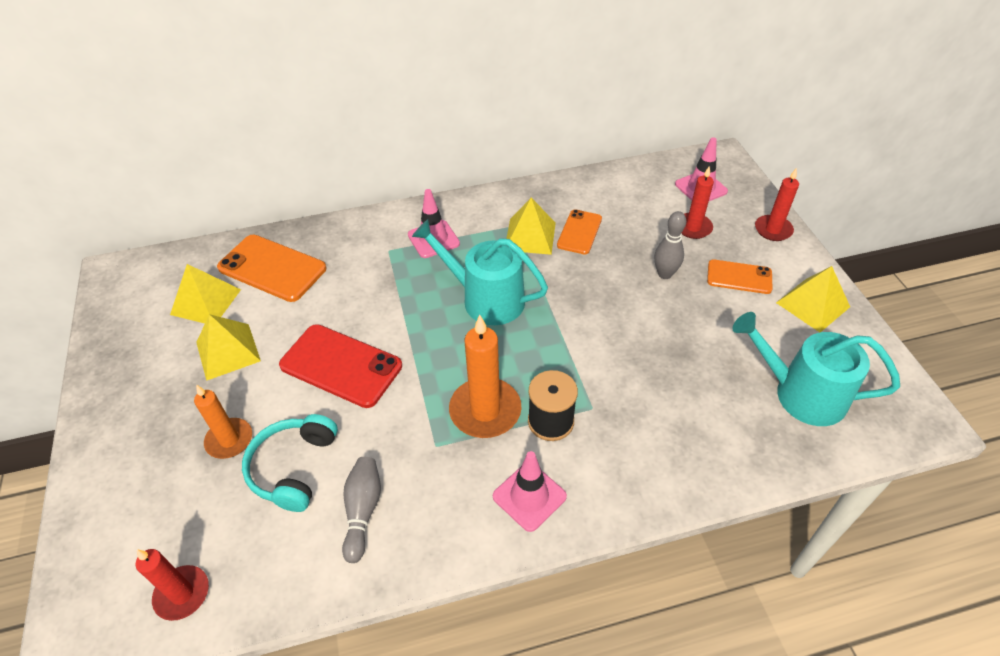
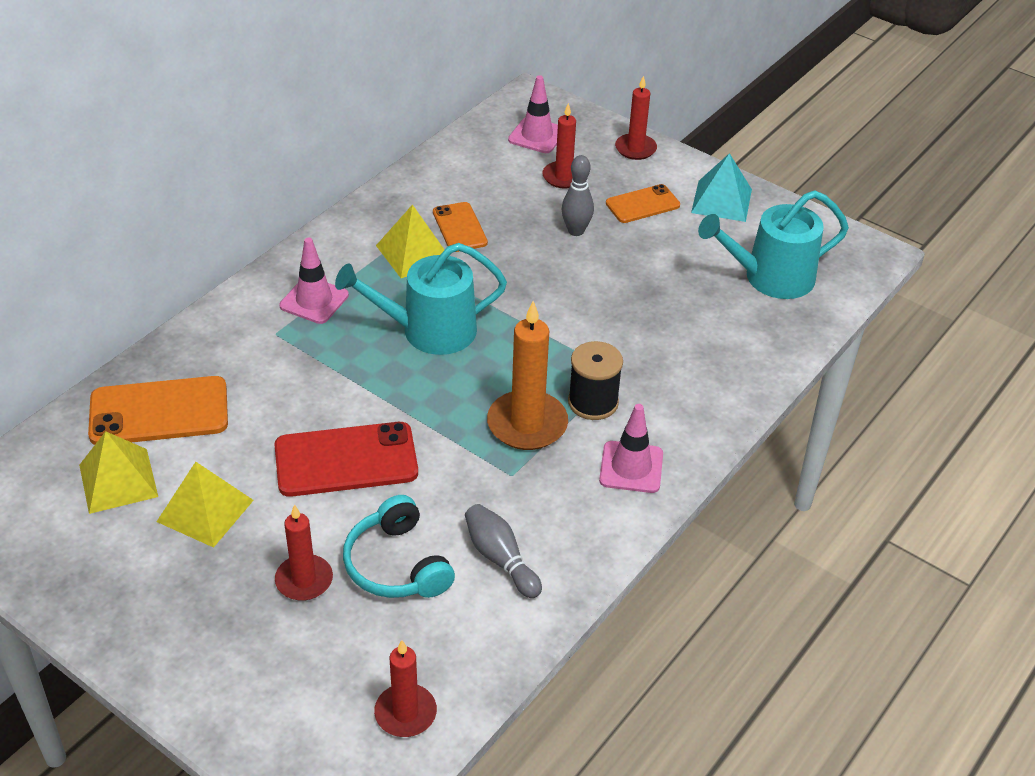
camera: 40 degrees left, 5 degrees down
orange candle [194,385,252,459] -> red candle [275,504,333,601]
yellow pyramid [776,266,850,332] -> turquoise pyramid [691,153,752,222]

